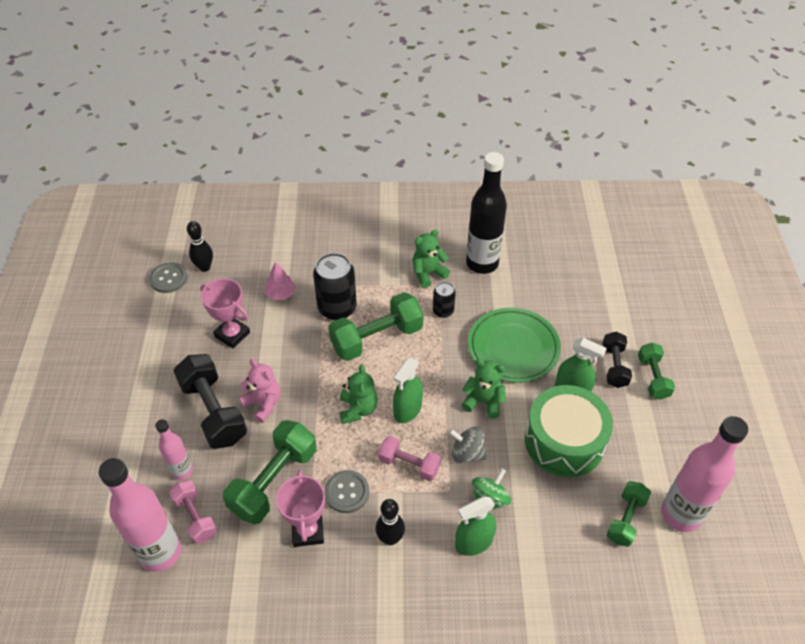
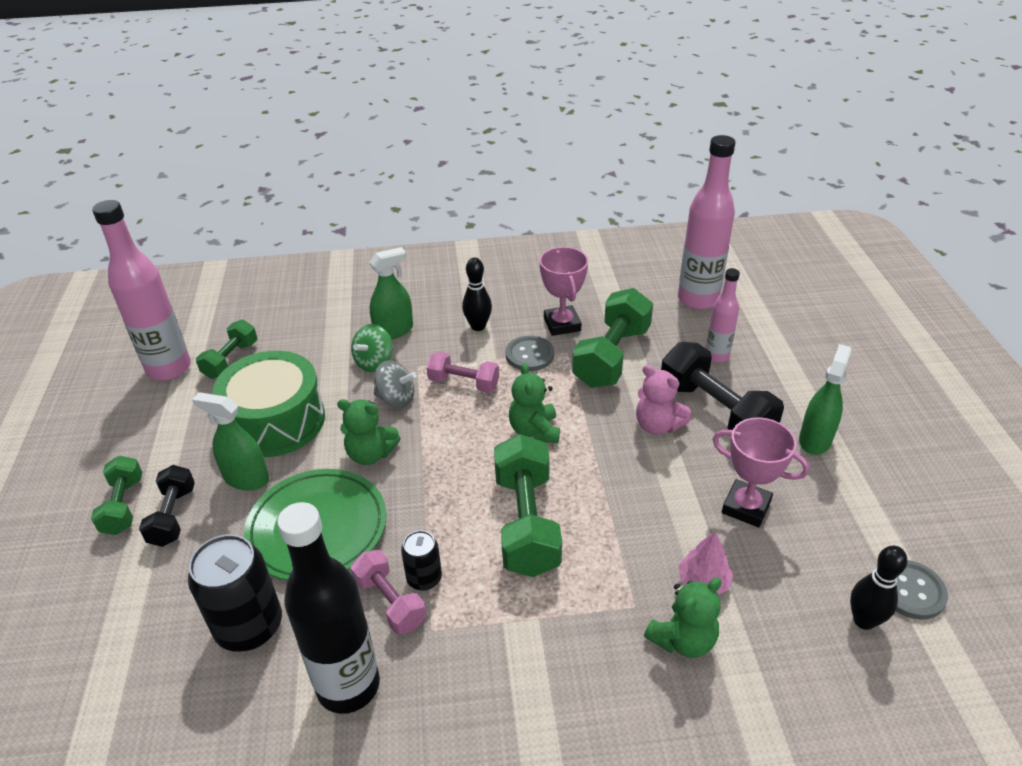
camera: 175 degrees right, 10 degrees down
pink dumbbell [169,480,217,544] -> pink dumbbell moved to [351,550,426,634]
black can [313,253,357,320] -> black can moved to [188,534,282,652]
green dumbbell [329,292,424,361] -> green dumbbell turned 60 degrees counterclockwise [494,434,562,577]
green spray bottle [393,358,423,423] -> green spray bottle moved to [799,344,851,455]
green teddy bear [413,229,450,288] -> green teddy bear moved to [644,577,721,658]

